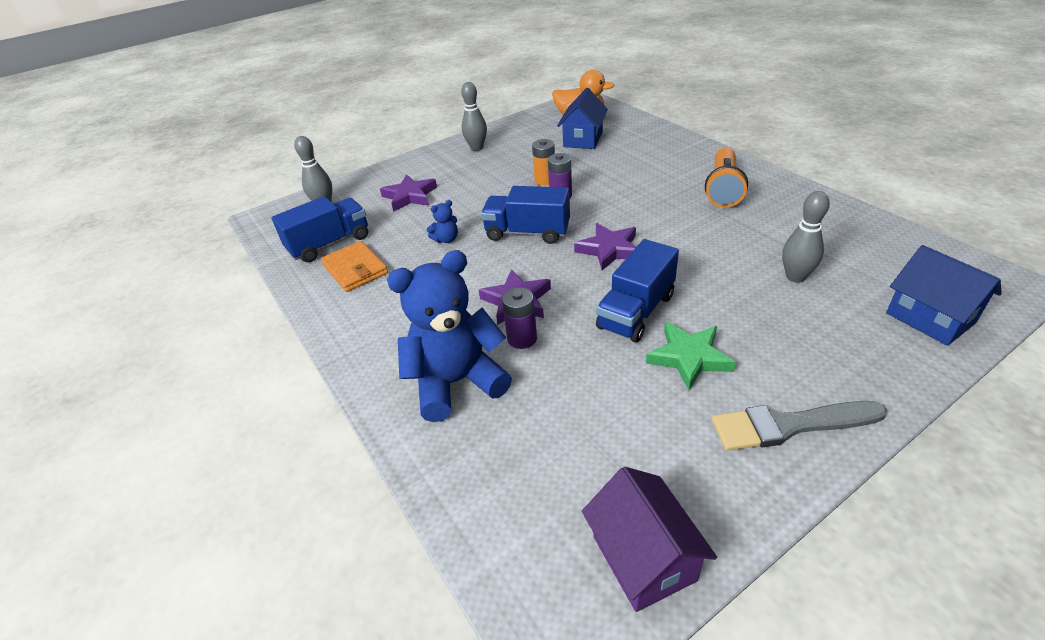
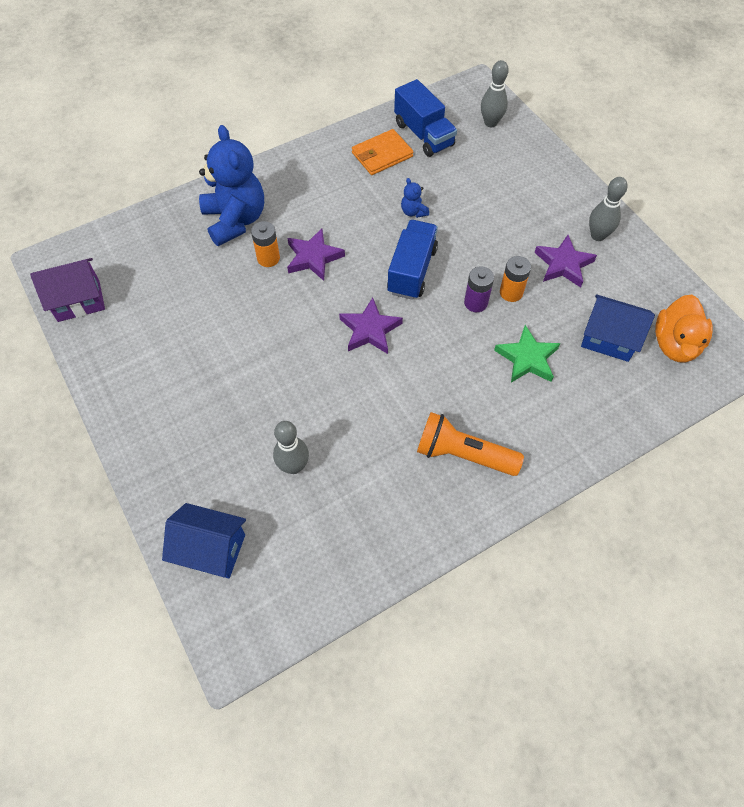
camera: 90 degrees right, 20 degrees up
purple star [380,174,437,212] -> purple star moved to [534,235,597,288]
purple battery [502,287,537,349] -> orange battery [251,221,280,267]
blue truck [596,239,679,342] -> none
green star [646,322,736,390] -> green star moved to [494,325,560,383]
grey brush [712,401,887,451] -> none
blue house [886,245,1002,346] -> blue house turned 45 degrees clockwise [162,503,246,578]

